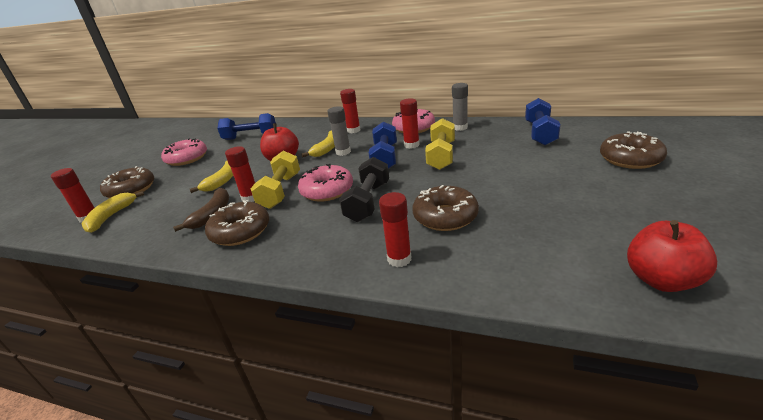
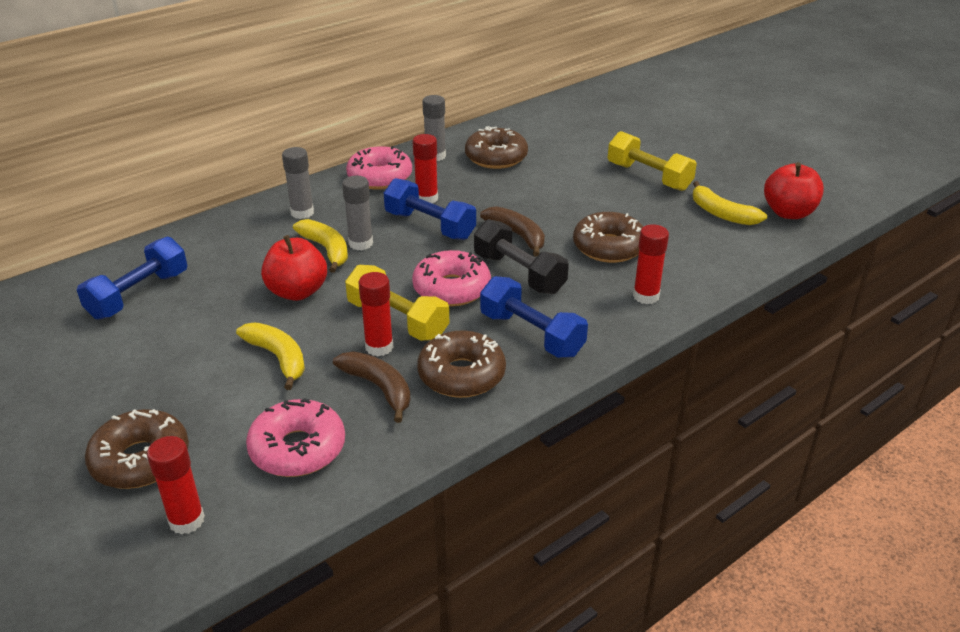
camera: 60 degrees left, 5 degrees up
yellow banana [82,191,144,233] -> yellow banana moved to [693,181,767,225]
pink donut [161,138,207,166] -> pink donut moved to [246,398,345,477]
red glue stick [340,89,361,133] -> grey glue stick [282,147,314,219]
yellow dumbbell [425,118,455,170] -> yellow dumbbell moved to [608,131,697,191]
blue dumbbell [525,98,561,145] -> blue dumbbell moved to [480,276,588,358]
brown donut [600,131,667,169] -> brown donut moved to [465,126,528,169]
none -> brown banana [480,206,545,257]

